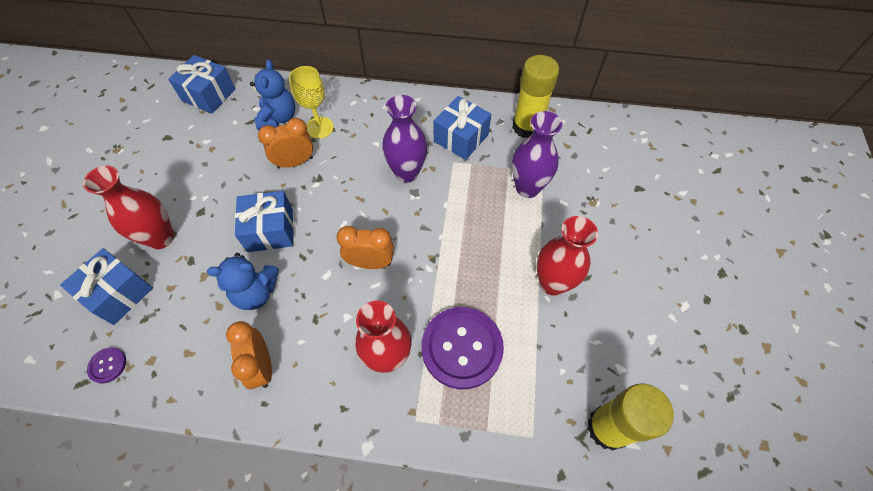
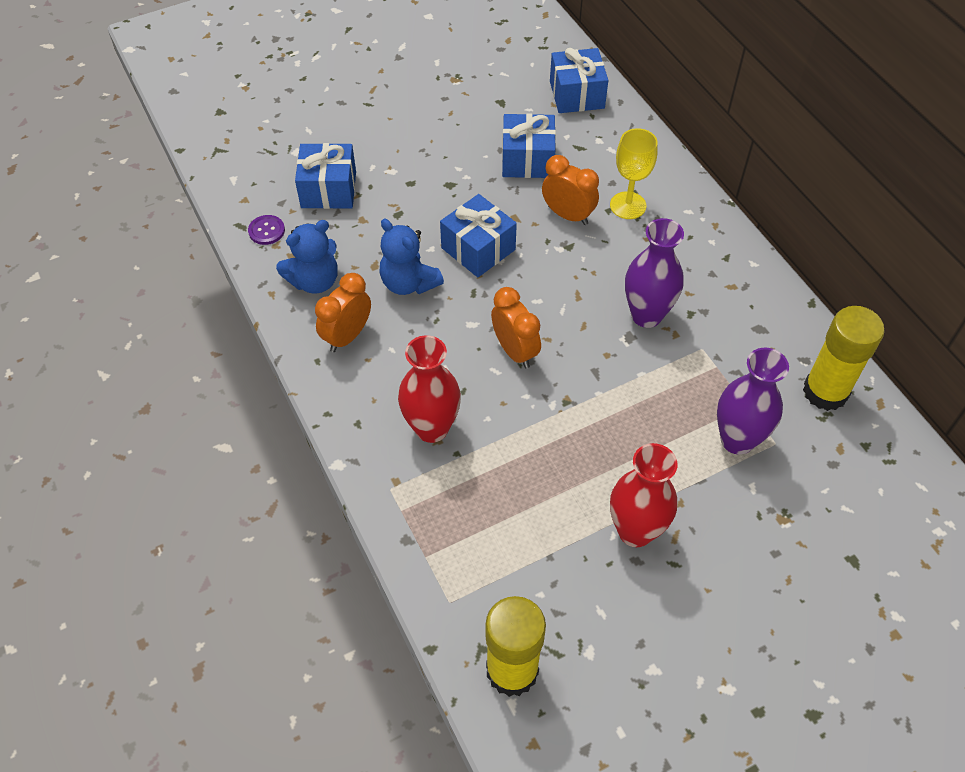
camera: 55 degrees right, 5 degrees down
red vase [83,166,174,249] -> none
blue teddy bear [250,59,295,130] -> blue teddy bear moved to [276,220,338,294]
purple button [422,307,504,389] -> none
blue gift [434,96,491,160] -> blue gift moved to [502,114,556,178]

